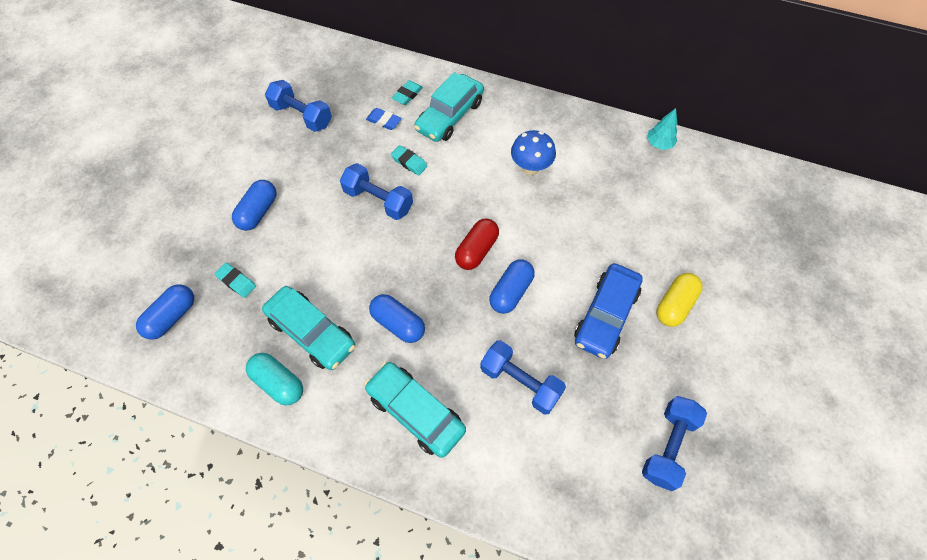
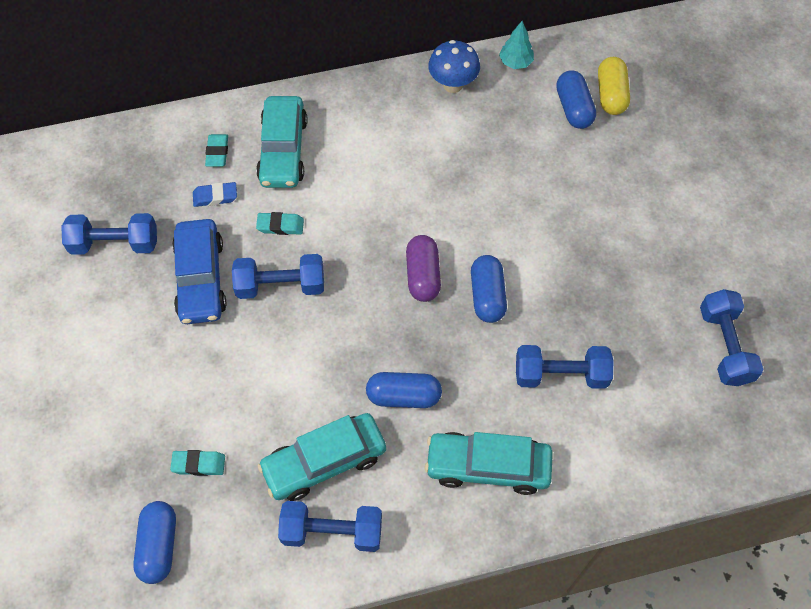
camera: 35 degrees left, 0 degrees up
blue capsule [232,180,277,231] -> blue capsule moved to [556,70,596,129]
turquoise capsule [246,353,303,406] -> blue dumbbell [278,501,382,552]
turquoise car [262,286,355,370] -> turquoise car turned 150 degrees clockwise [258,413,386,501]
red capsule [455,219,499,270] -> purple capsule [406,235,441,302]
blue mushroom [511,130,556,175] -> blue mushroom moved to [428,40,480,93]
blue car [574,263,643,359] -> blue car moved to [172,219,226,324]
yellow capsule [657,273,703,327] -> yellow capsule moved to [598,57,630,115]

